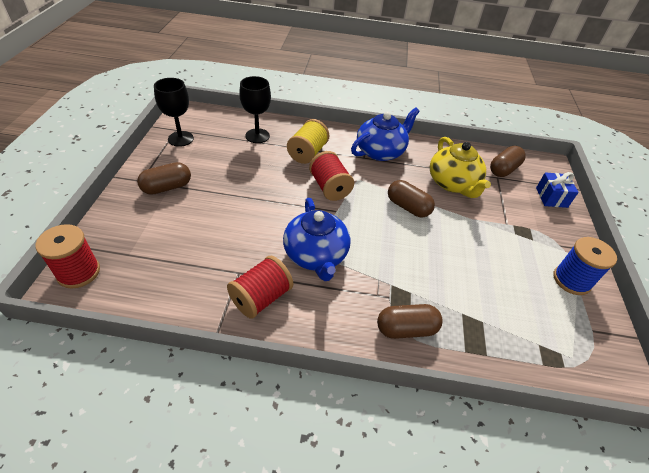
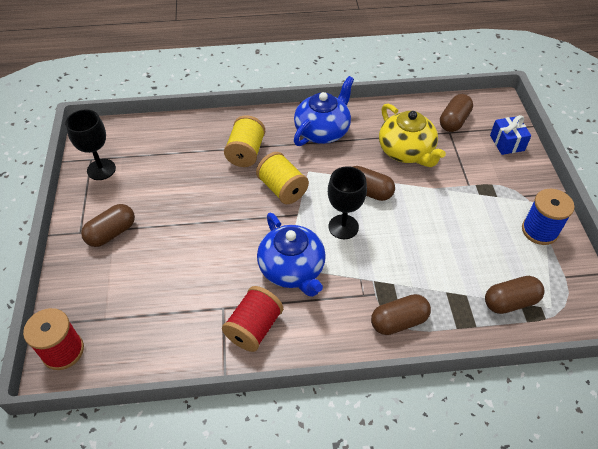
camera: 10 degrees left, 5 degrees up
black goblet [239,76,271,143] -> black goblet moved to [328,166,367,239]
red spool [309,151,354,201] -> yellow spool [256,152,309,204]
none -> brown capsule [485,276,545,314]

